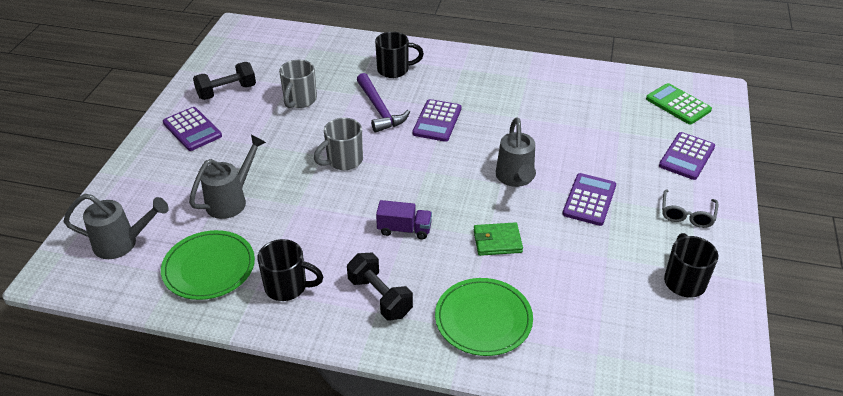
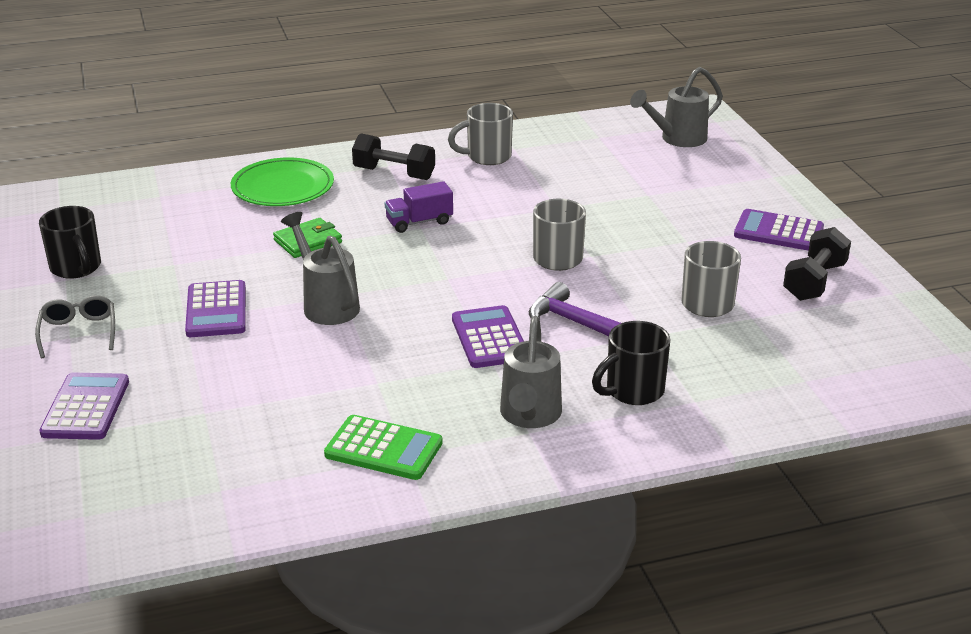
camera: 150 degrees right, 10 degrees down
green plate [161,230,255,300] -> none
grey watering can [189,135,266,219] -> grey watering can moved to [500,316,562,428]
black mug [257,239,323,301] -> grey mug [448,103,513,165]
green calculator [646,83,712,124] -> green calculator moved to [324,415,443,480]

